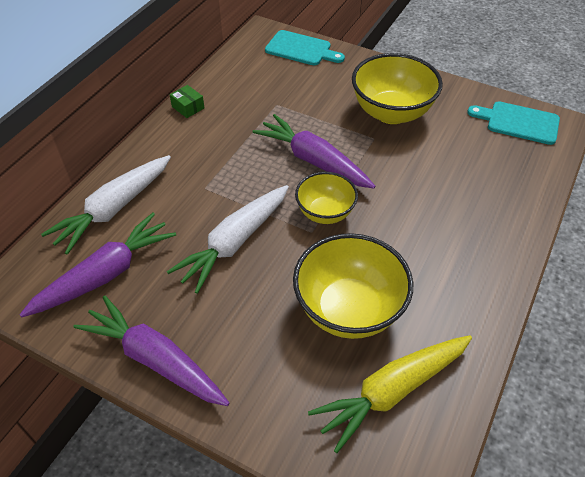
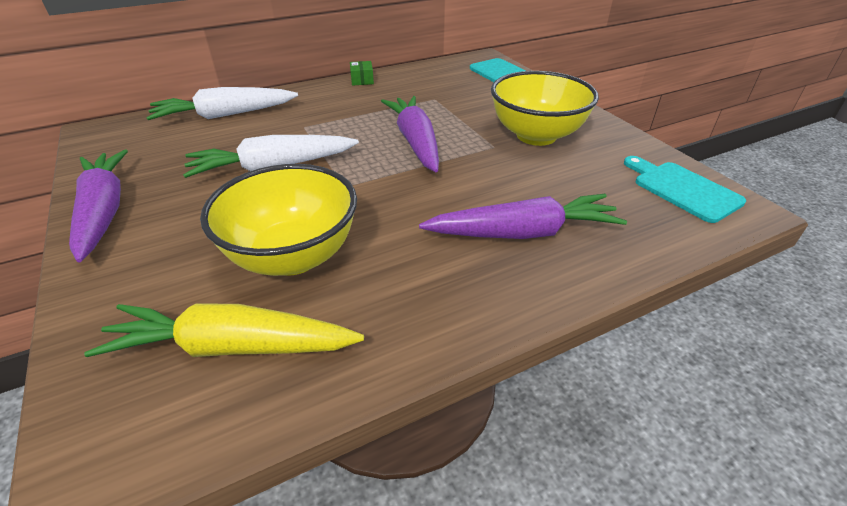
camera: 35 degrees right, 10 degrees down
purple carrot [19,213,176,317] -> purple carrot moved to [419,194,627,239]
yellow bowl [295,172,358,224] -> none

